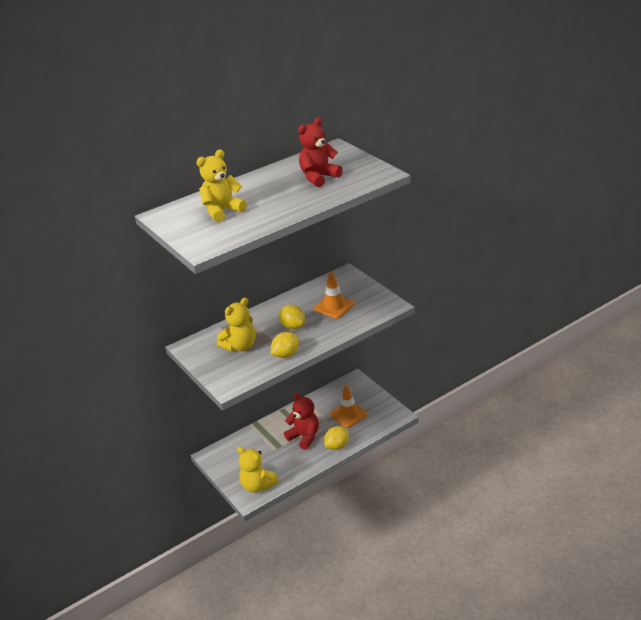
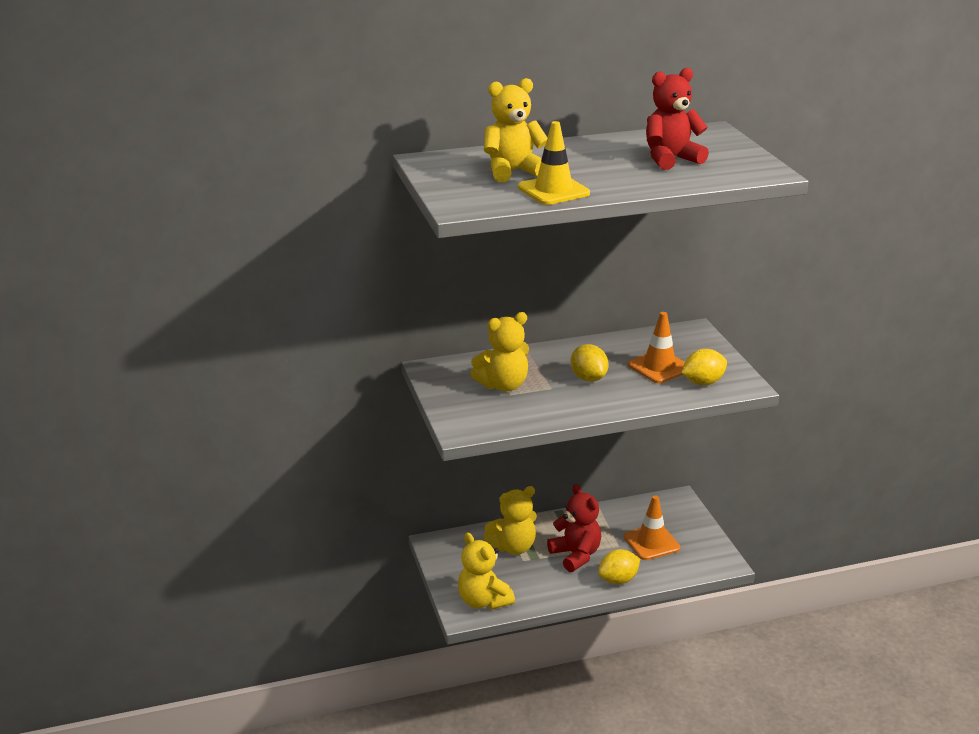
camera: 15 degrees right, 5 degrees down
yellow lemon [271,332,299,358] -> yellow lemon moved to [681,349,727,385]
none -> yellow teddy bear [484,486,537,555]
none -> yellow traffic cone [518,121,590,205]

